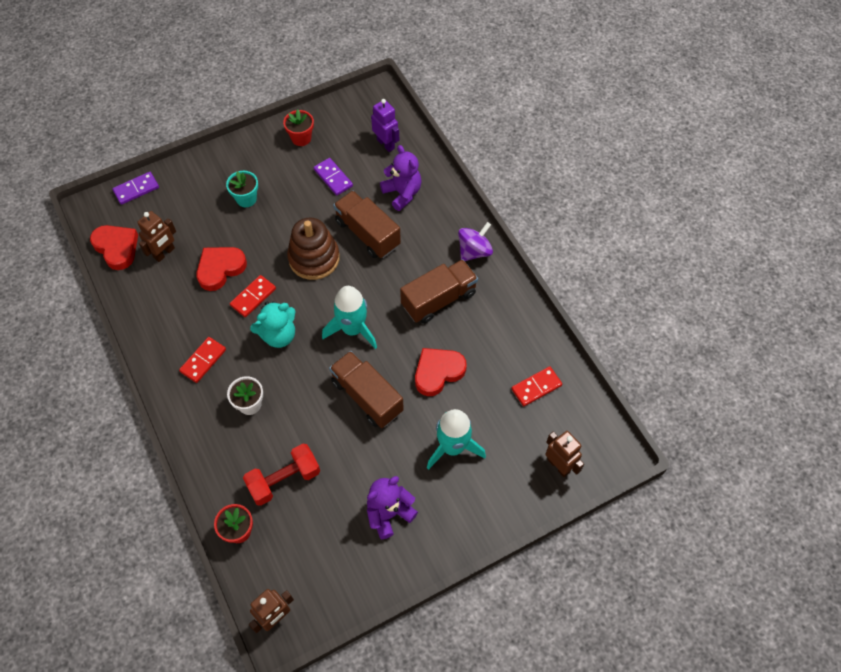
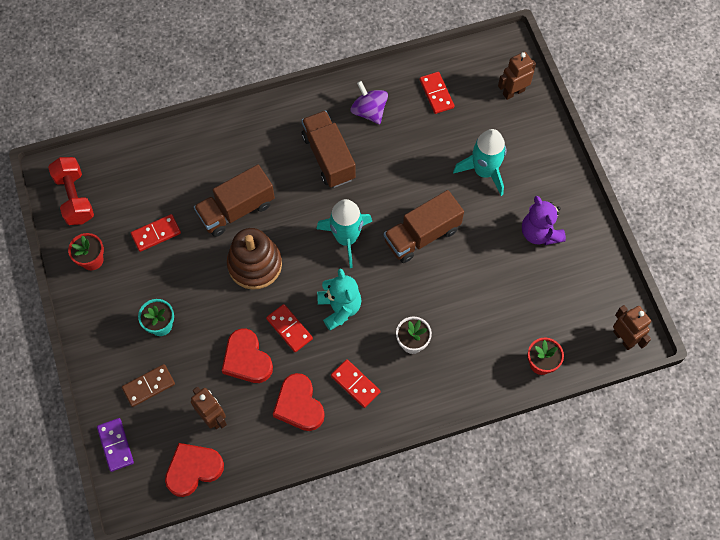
camera: 80 degrees left, 5 degrees up
red dumbbell [243,444,320,506] -> red dumbbell moved to [48,157,94,225]
purple domino [314,158,353,196] -> red domino [131,214,181,252]
purple robot [371,99,399,152] -> none
purple teddy bear [380,145,422,211] -> none
red heart [415,348,467,396] -> red heart moved to [273,373,325,431]
purple spinning top [458,222,493,261] -> purple spinning top moved to [350,81,388,124]
none -> brown domino [122,364,175,407]

